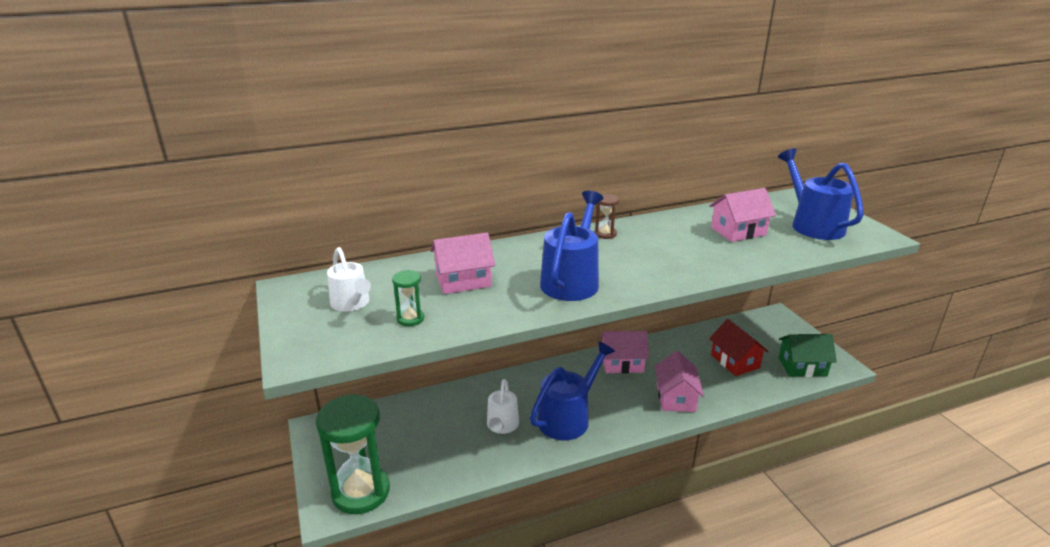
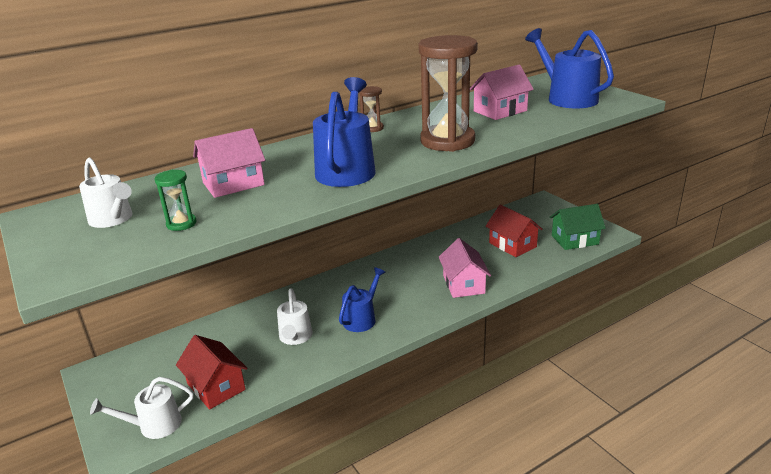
camera: 10 degrees left, 0 degrees up
green hourglass [316,394,390,514] -> white watering can [90,377,194,439]
blue watering can [530,341,615,440] -> blue watering can [339,267,385,332], size x0.63
pink house [600,331,649,373] -> none
none -> red house [176,335,248,410]
none -> brown hourglass [418,35,478,152]

